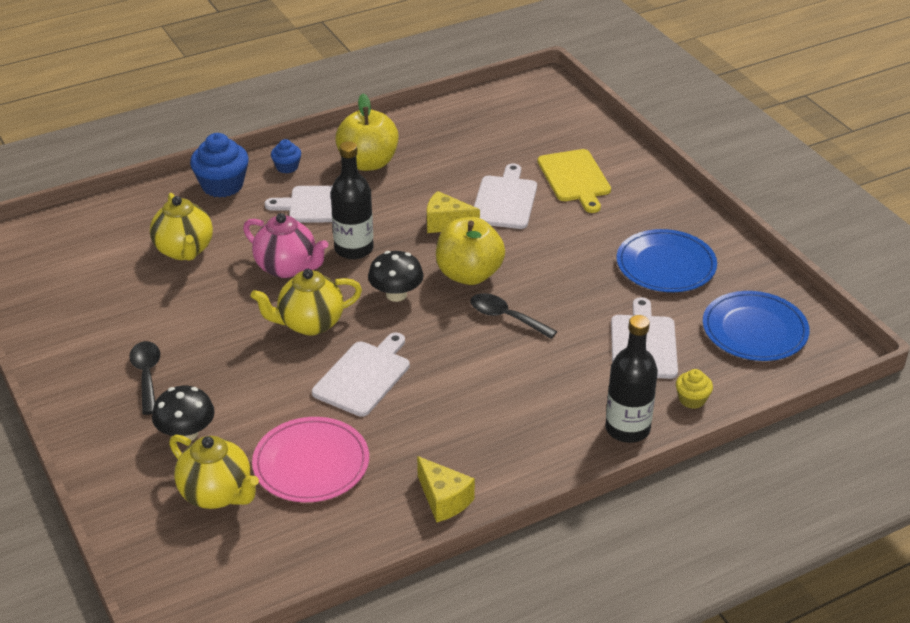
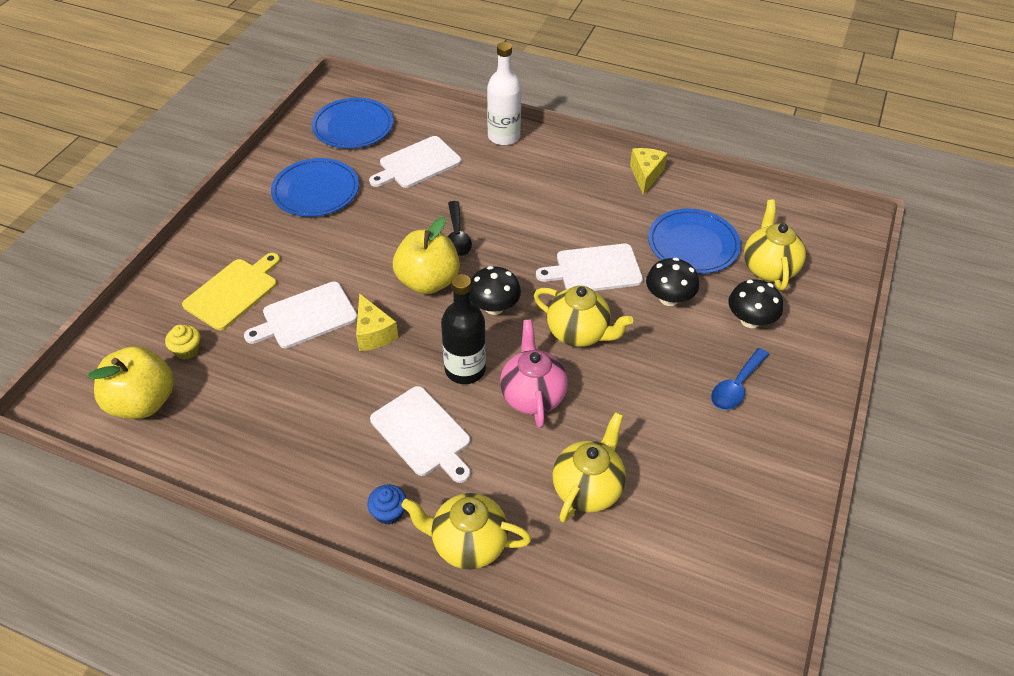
camera: 130 degrees left, 10 degrees up
black spoon [129,341,160,415] -> blue spoon [711,348,769,410]
blue cupcake [190,133,249,198] -> yellow teapot [401,493,531,570]
pink plate [252,417,369,502] -> blue plate [648,208,741,274]
yellow apple [335,94,399,171] -> yellow apple moved to [88,346,174,419]
black bottle [605,315,658,443] -> white bottle [487,42,521,146]
yellow cupcake [676,369,713,409] -> yellow cupcake moved to [165,325,201,360]
none -> black mushroom [646,258,699,306]

